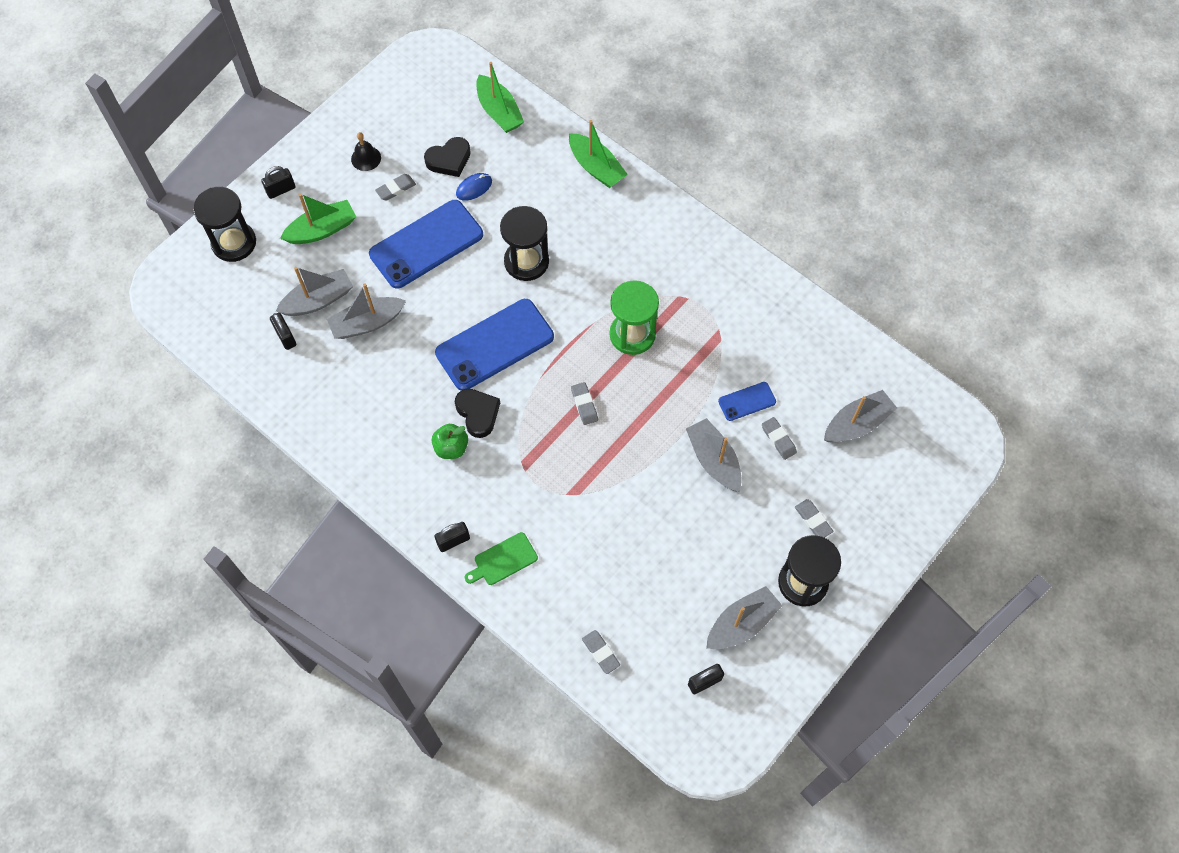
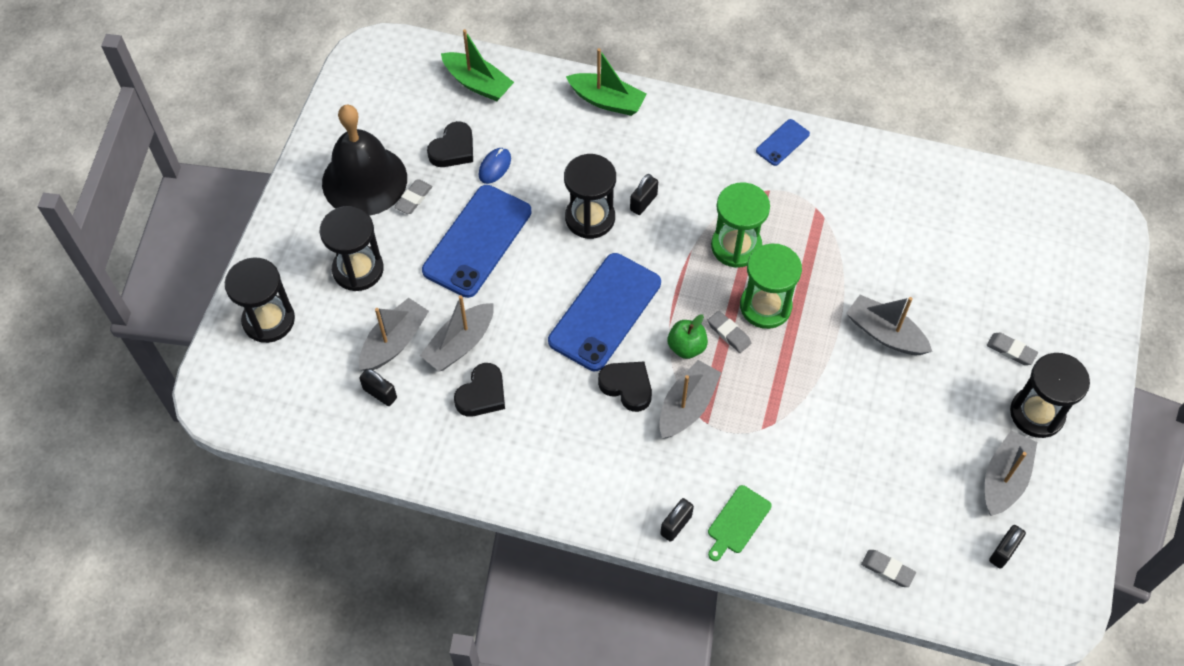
camera: 25 degrees left, 5 degrees down
black padlock [261,166,295,199] -> black padlock moved to [630,174,658,215]
green boat [280,193,356,244] -> black hourglass [320,206,384,291]
black bell [351,132,381,171] -> black bell [322,104,407,216], size x2.49
green apple [432,424,468,459] -> green apple moved to [668,314,708,359]
blue phone [718,382,776,421] -> blue phone moved to [756,119,810,166]
grey eraser [762,417,797,460] -> none
grey boat [824,390,897,443] -> grey boat moved to [659,360,721,439]
none -> black heart [454,363,505,417]
none -> green hourglass [740,244,802,329]

